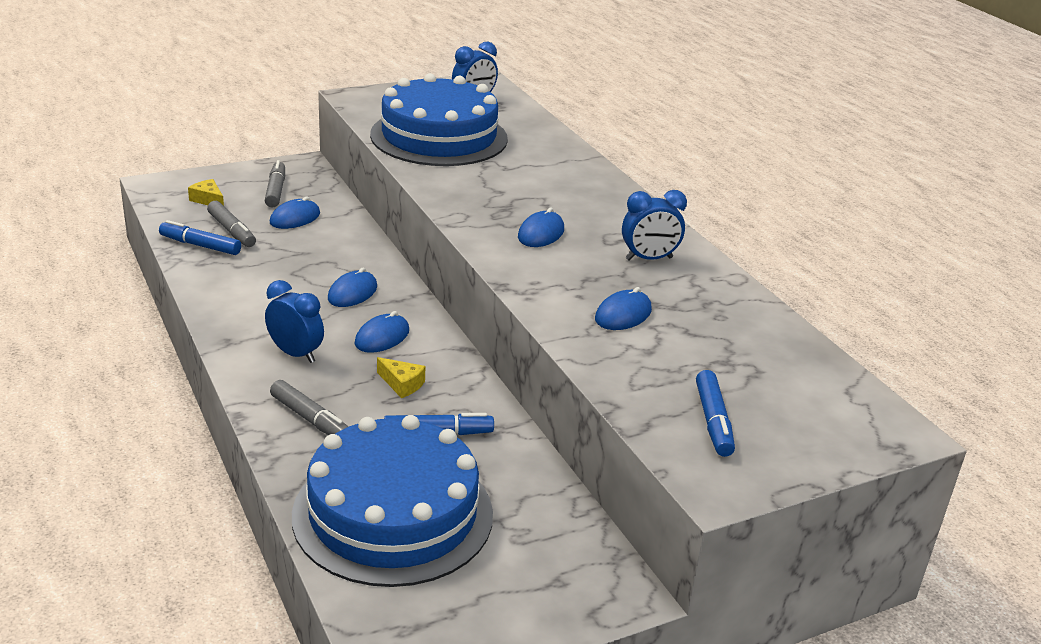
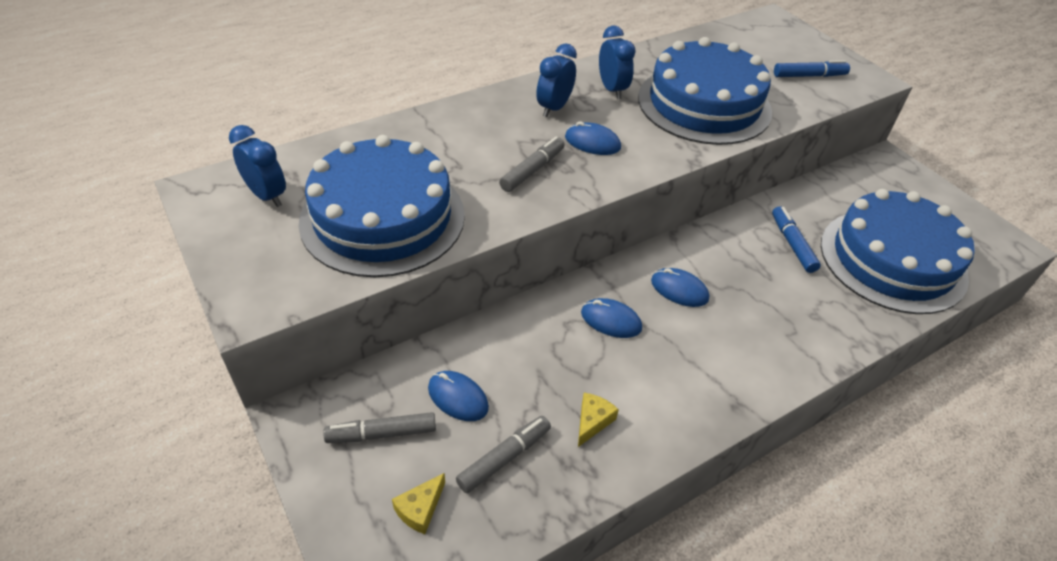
camera: 95 degrees left, 15 degrees up
blue marker [159,220,241,255] -> none
blue clock [265,280,324,363] -> blue clock moved to [536,44,577,117]
grey marker [270,380,348,435] -> grey marker moved to [499,137,565,192]
yellow cheese [377,357,425,398] -> yellow cheese moved to [578,393,619,447]
blue mouse [595,287,652,330] -> blue cake [638,37,772,145]

